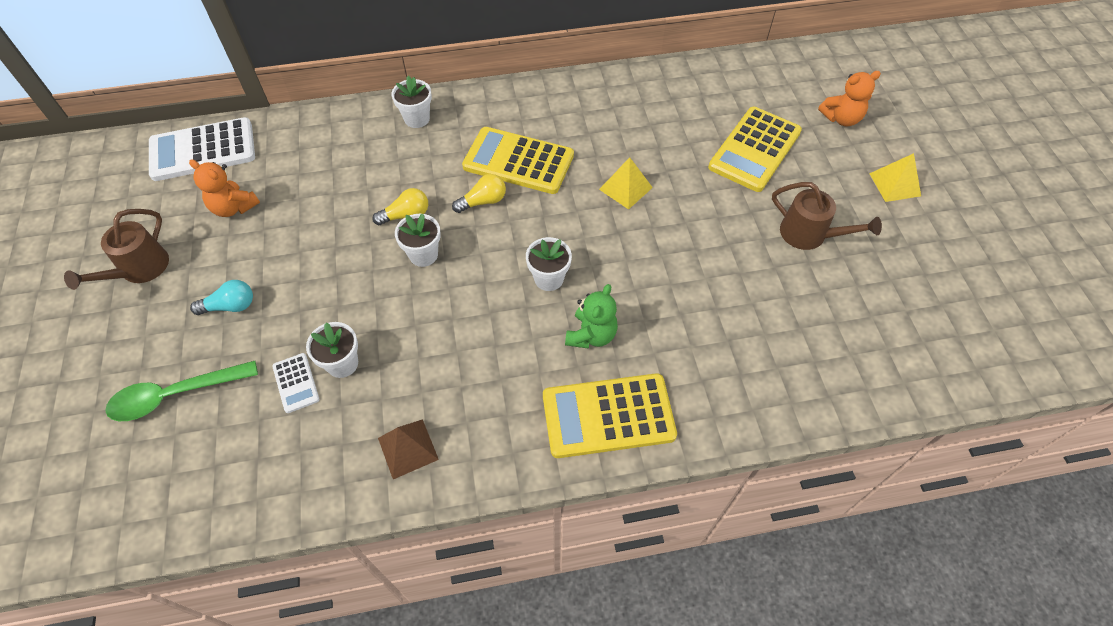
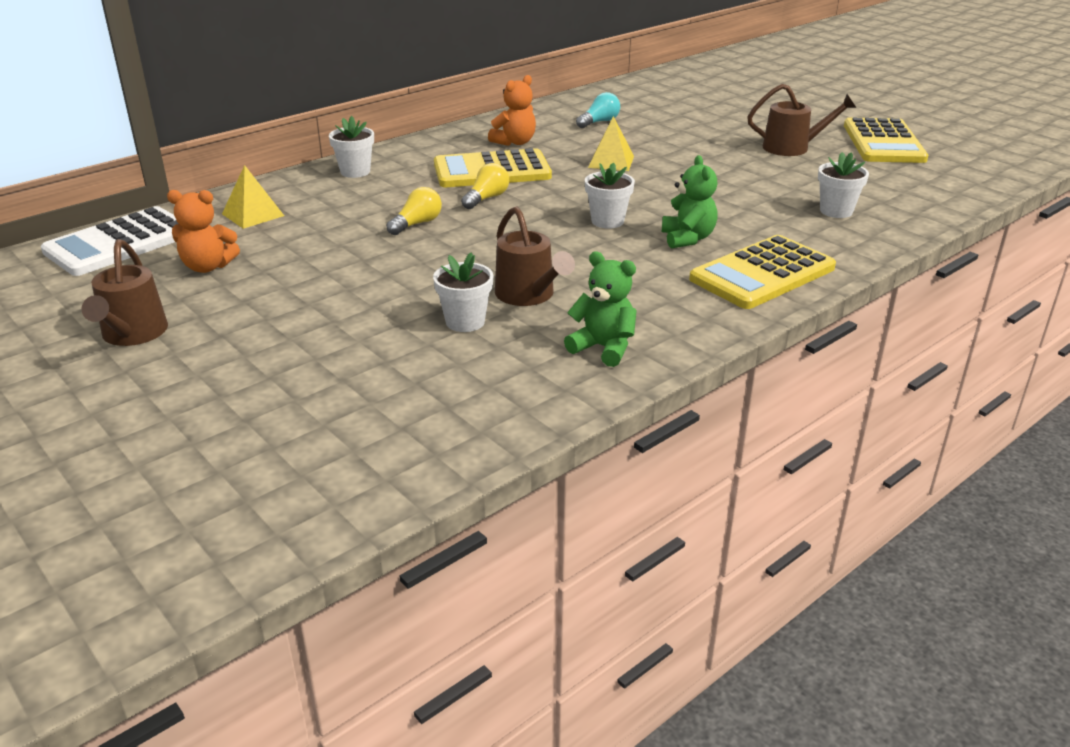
camera: 30 degrees left, 25 degrees down
green spoon [105,361,258,421] -> none
turquoise light bulb [190,280,253,315] -> turquoise light bulb moved to [576,92,620,128]
white calculator [272,353,320,413] -> none
brown pyramid [378,419,439,479] -> green teddy bear [564,251,637,367]
white flower pot [395,214,441,267] -> white flower pot moved to [818,152,869,218]
yellow calculator [708,107,802,192] -> yellow calculator moved to [844,117,928,163]
orange teddy bear [818,71,881,126] -> orange teddy bear moved to [488,75,536,146]
yellow pyramid [869,153,921,202] -> yellow pyramid moved to [222,165,284,229]
none -> brown watering can [495,206,575,306]

